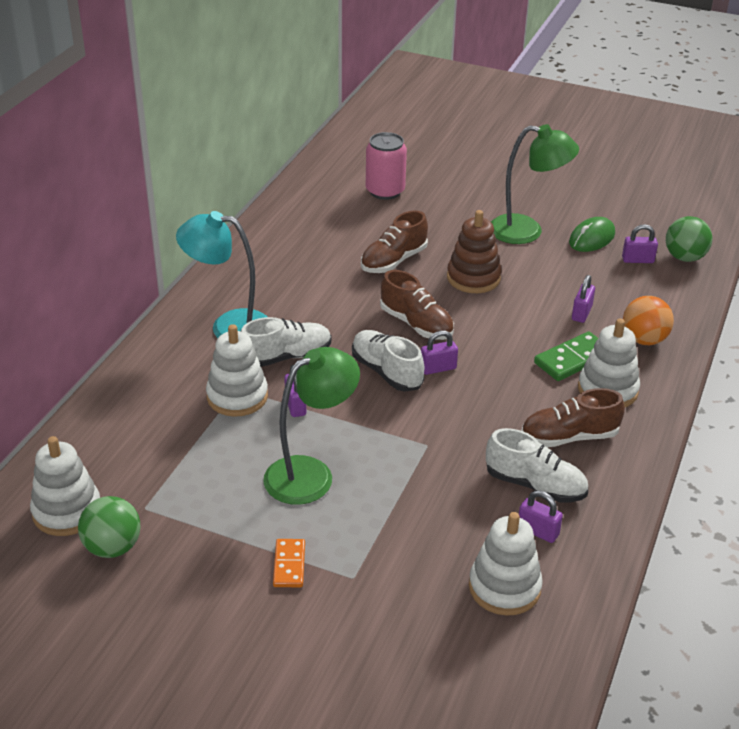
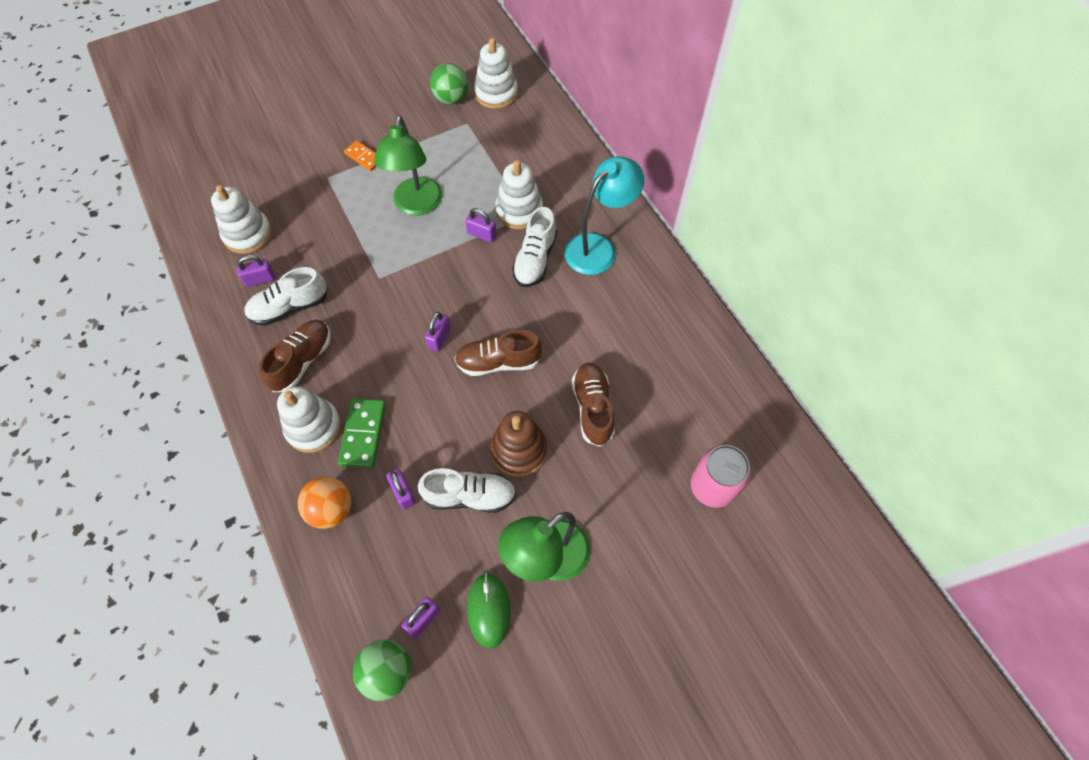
camera: 130 degrees right, 25 degrees up
white shoe [352,330,424,391] -> white shoe moved to [418,468,516,513]

